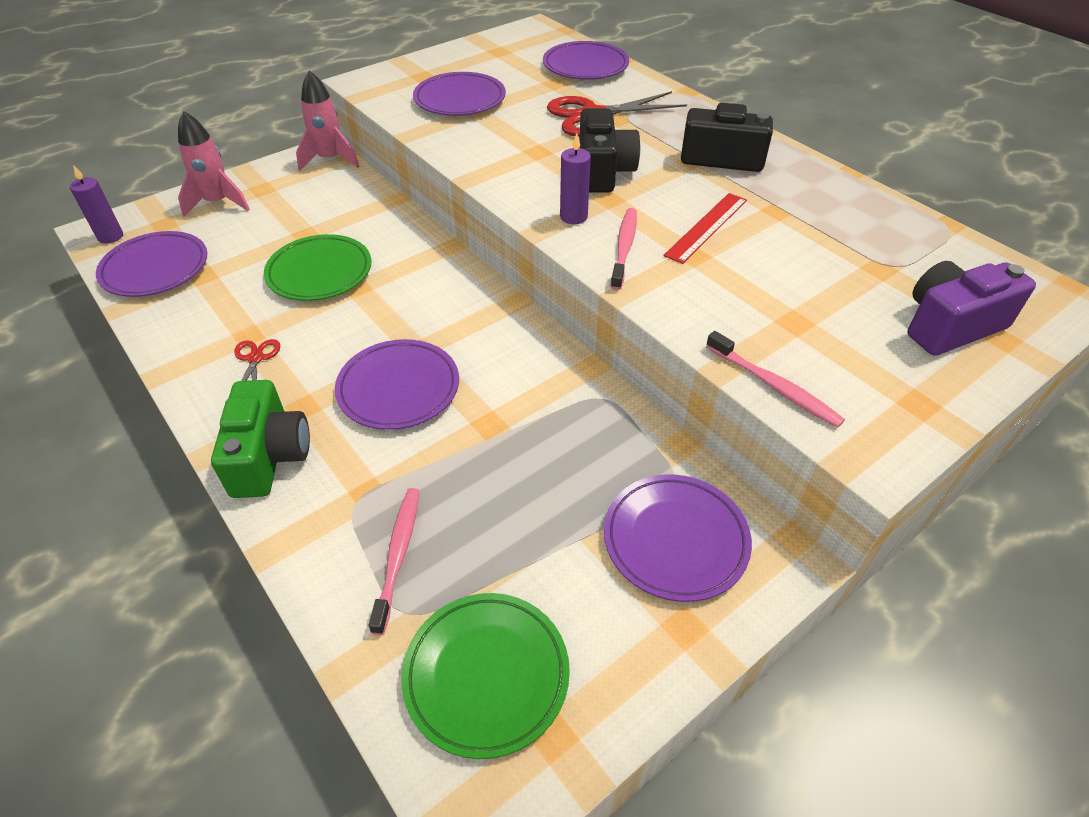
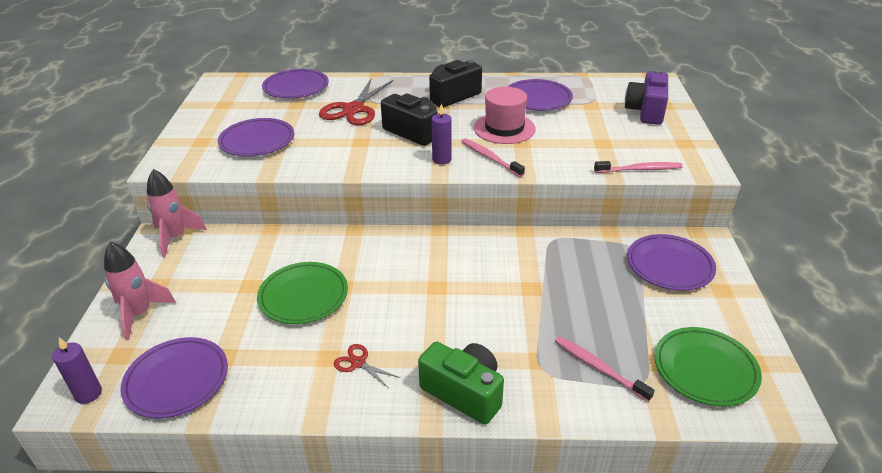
camera: 50 degrees left, 10 degrees down
purple plate [335,339,459,430] -> purple plate moved to [508,79,573,111]
red ruler [663,193,747,264] -> pink hat [474,87,536,144]

